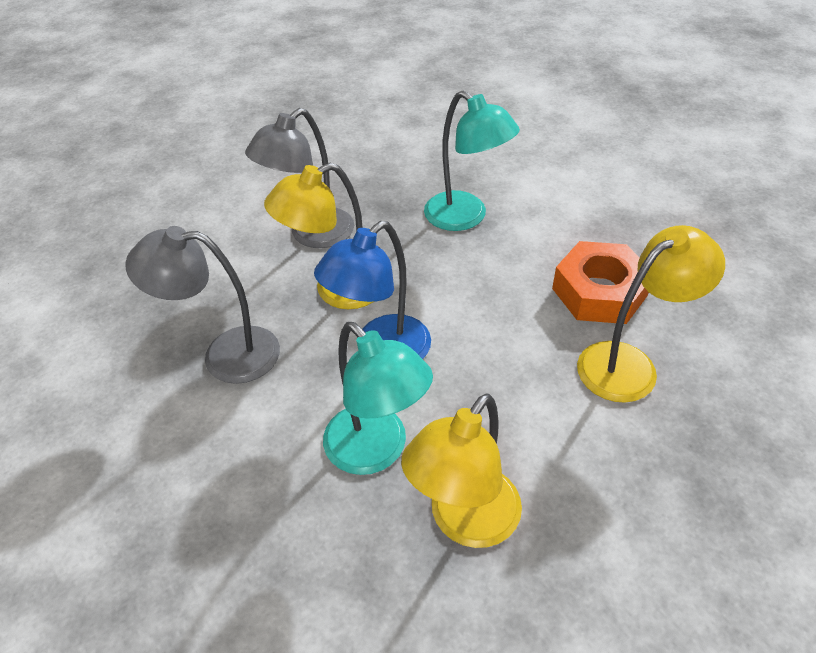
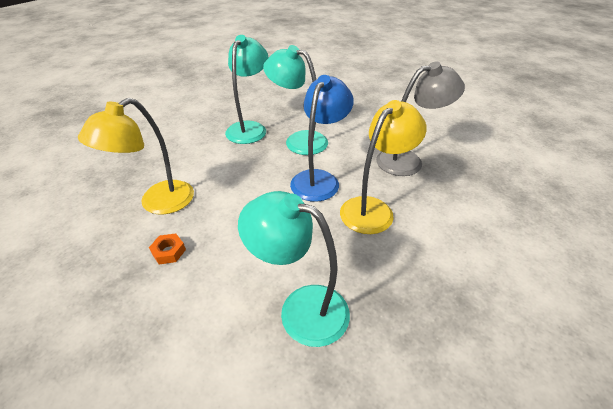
camera: 160 degrees right, 5 degrees down
grey lamp [245,108,354,248] -> none
yellow lamp [401,393,522,548] -> turquoise lamp [225,35,268,144]
orange nut [552,241,649,324] -> orange nut [149,233,186,264], size x0.42

